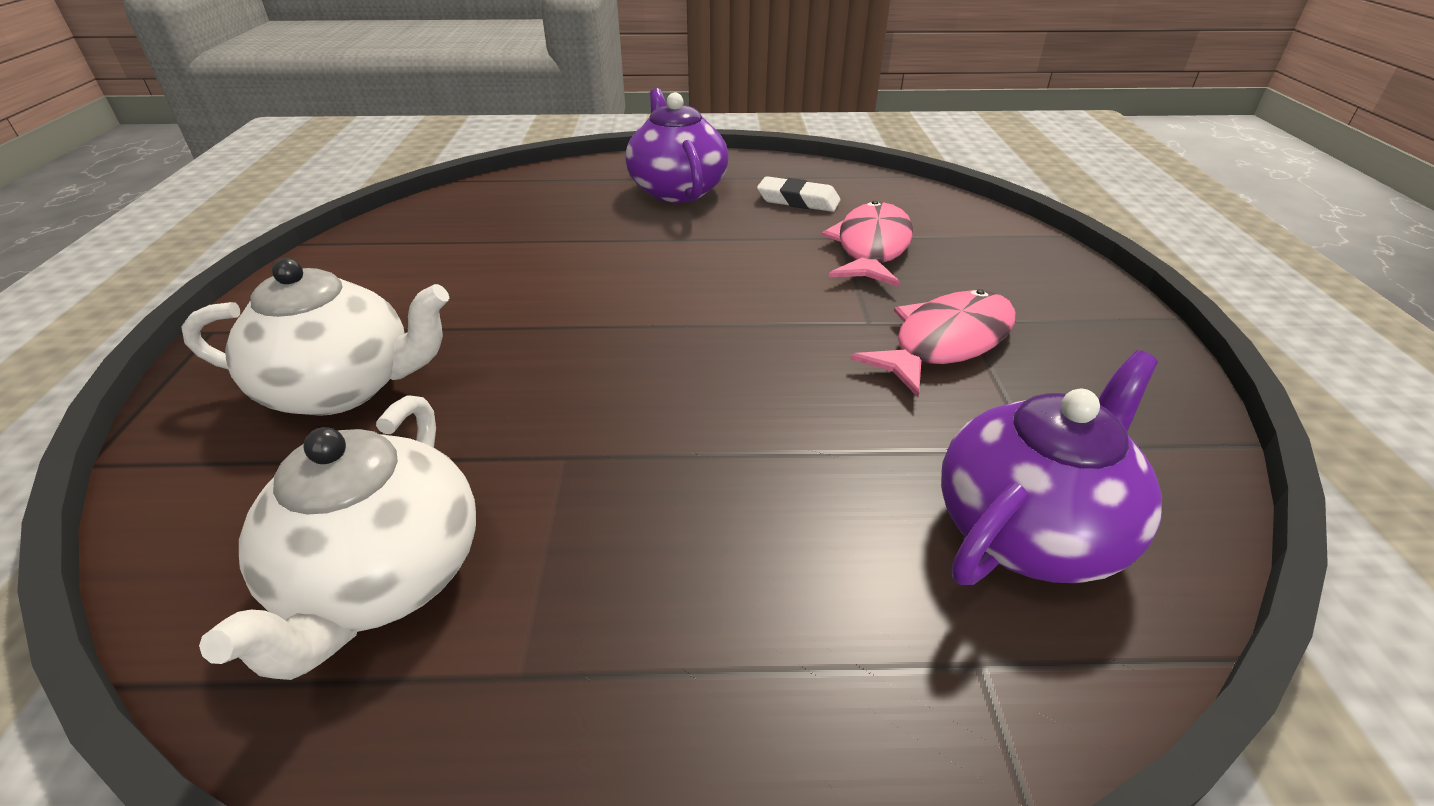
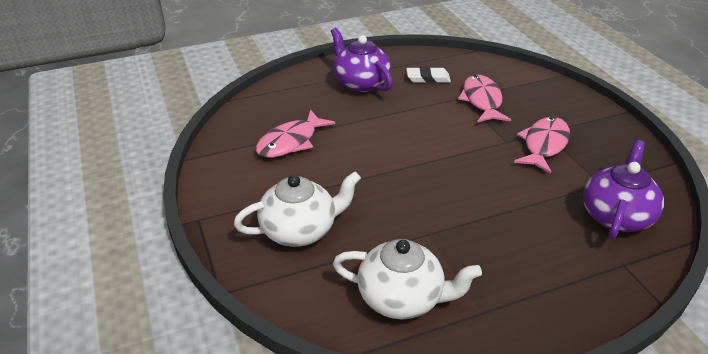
camera: 20 degrees left, 0 degrees up
white teapot [199,395,476,680] -> white teapot turned 60 degrees counterclockwise [333,239,482,319]
none -> pink fish [256,110,335,158]

